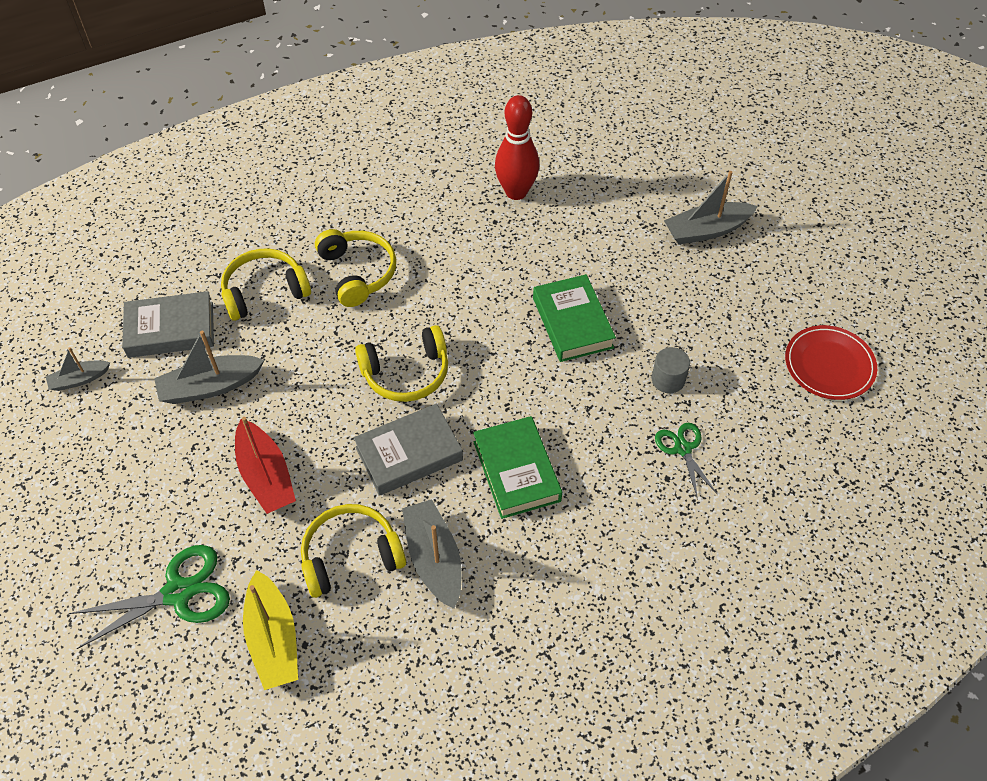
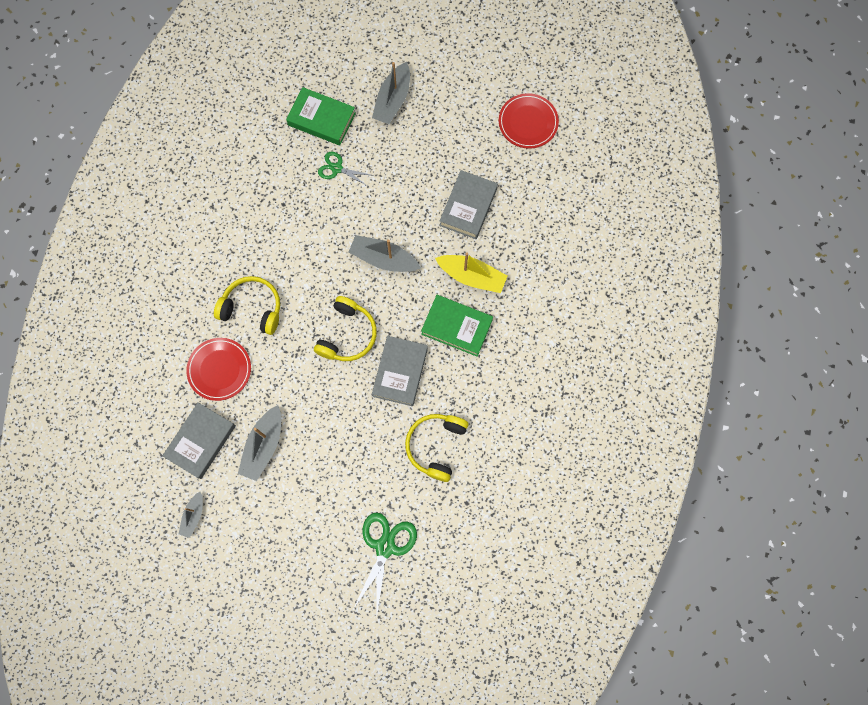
camera: 50 degrees left, 20 degrees up
yellow headphones [221,249,311,321] -> red plate [186,338,251,401]
red boat [235,417,296,514] -> none
yellow boat [243,570,298,690] -> yellow boat moved to [435,252,508,293]
grey boat [402,499,461,609] -> grey boat moved to [349,235,421,272]
red bowling pin [495,95,539,200] -> none
green book [533,274,616,362] -> green book moved to [286,87,356,146]
grey cylinder [651,347,690,393] -> grey book [439,170,498,239]
green scissors [655,423,718,500] -> green scissors moved to [318,152,371,186]

